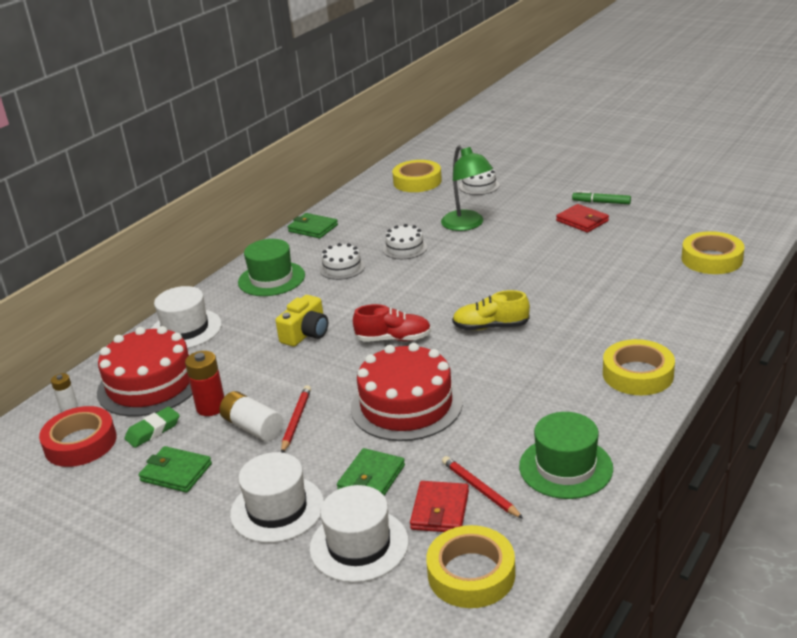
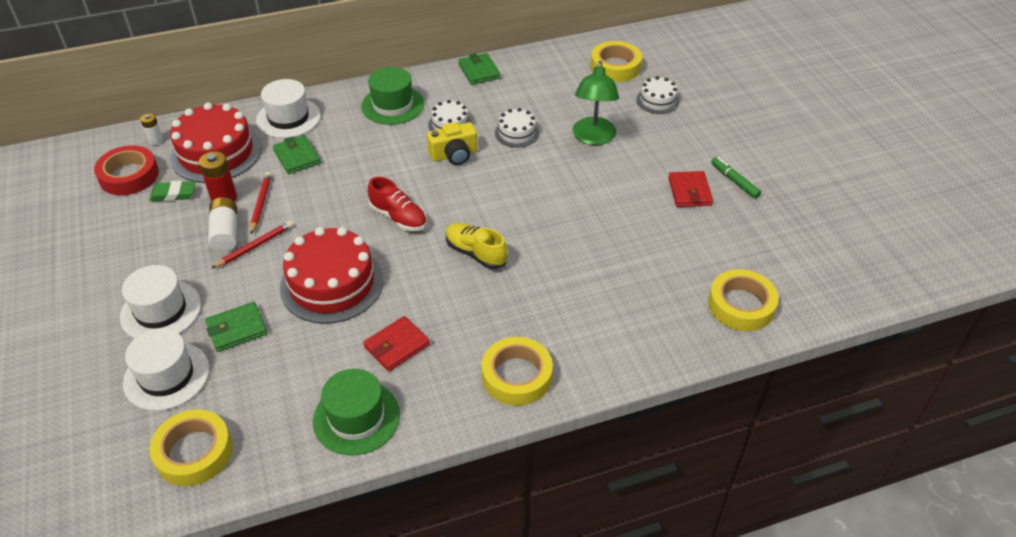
camera: 35 degrees right, 15 degrees up
green wallet [139,446,212,493] -> green wallet moved to [273,135,321,174]
yellow camera [276,295,328,347] -> yellow camera moved to [427,122,477,165]
red wallet [410,481,469,532] -> red wallet moved to [363,316,430,372]
red pencil [442,456,524,519] -> red pencil moved to [250,172,271,234]

